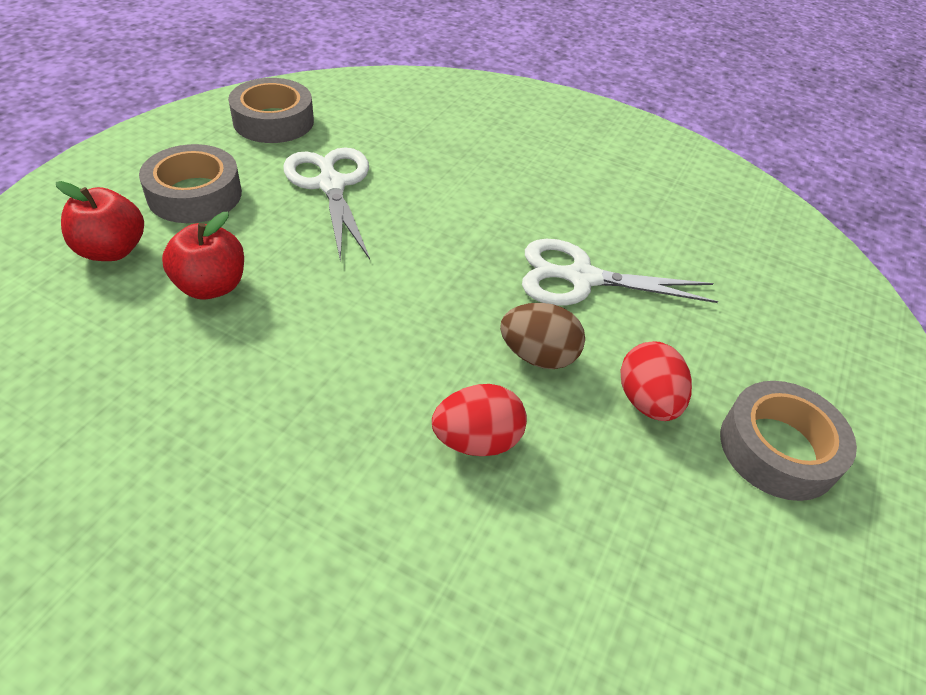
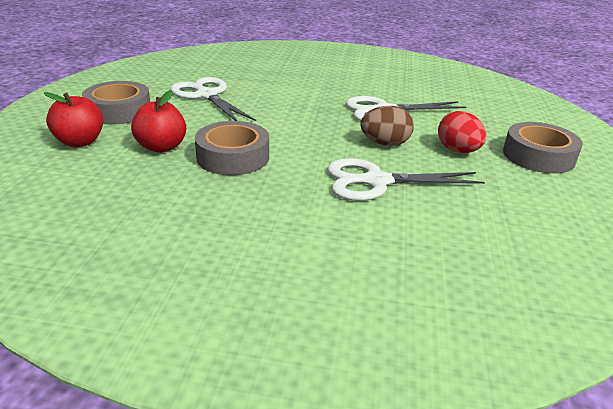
camera: 15 degrees left, 15 degrees down
grey tape [228,78,314,143] -> grey tape moved to [195,121,269,175]
red egg [432,384,527,456] -> white scissors [327,158,485,201]

